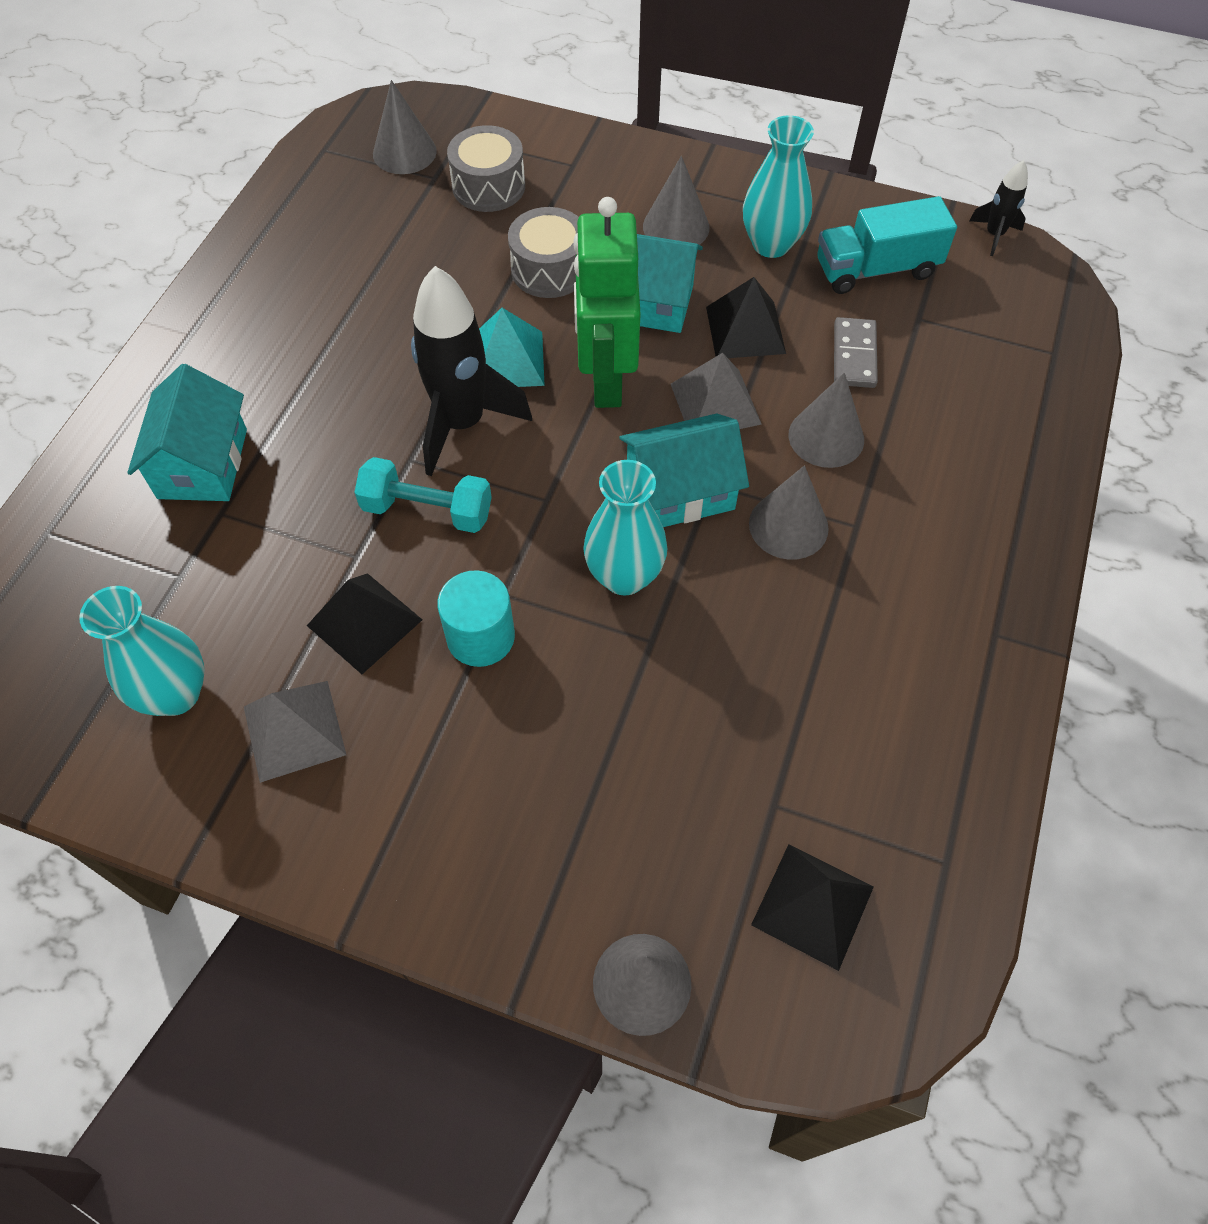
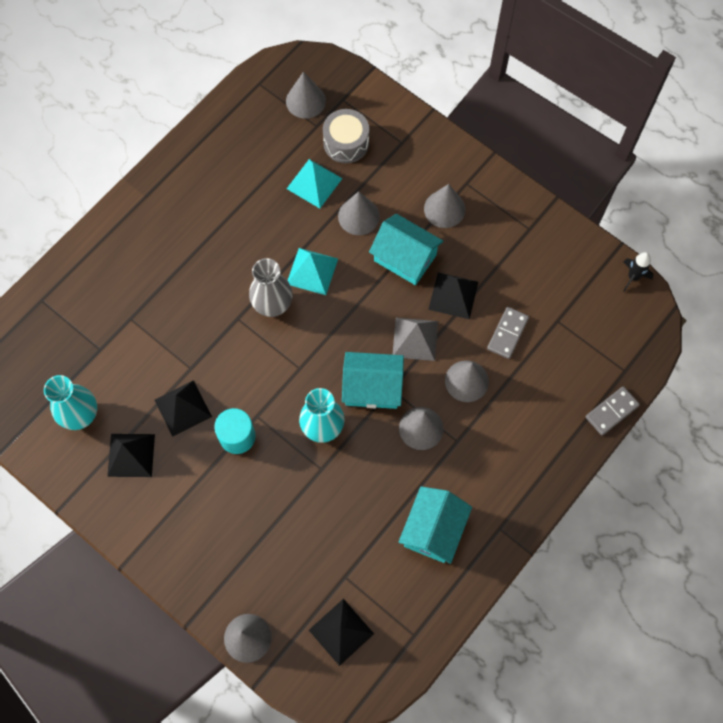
camera: 20 degrees right, 10 degrees up
turquoise house [127,364,247,501] -> turquoise house moved to [399,486,472,564]
grey pyramid [244,681,346,783] -> black pyramid [107,434,155,477]
turquoise dumbbell [354,457,492,533] -> none
black rocket [411,266,532,476] -> grey vase [249,258,293,317]
grey drum [508,207,579,298] -> grey cone [338,191,380,235]
green robot [573,197,641,408] -> none
turquoise vase [743,115,814,258] -> none
turquoise truck [817,196,957,294] -> none
none -> turquoise pyramid [287,159,343,209]
none -> grey domino [586,386,640,435]

